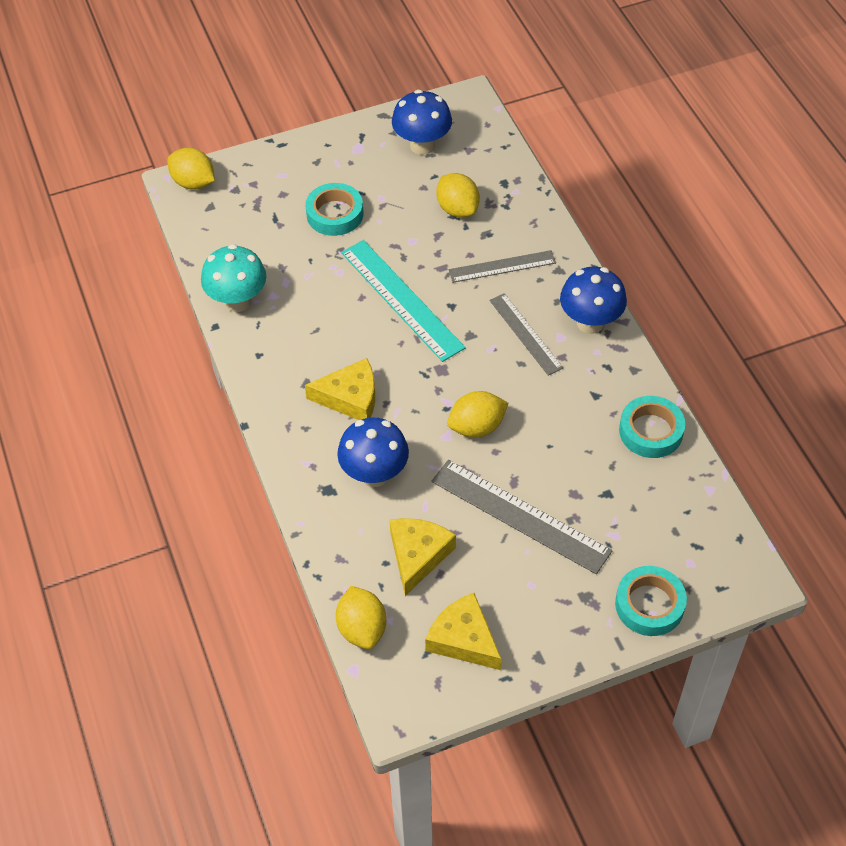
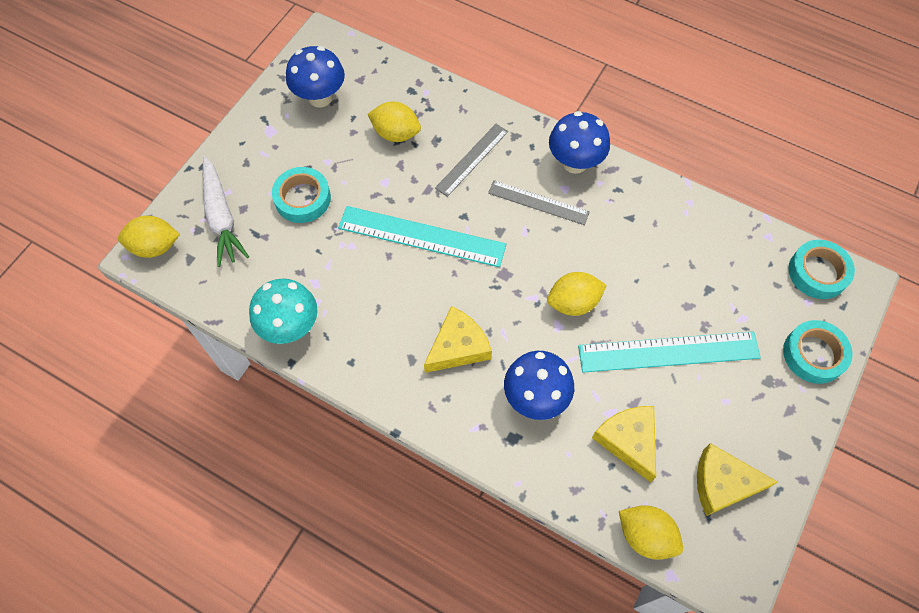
camera: 40 degrees left, 10 degrees up
grey ruler [431,460,612,574] -> turquoise ruler [578,331,761,373]
yellow lemon [447,391,509,438] -> yellow lemon turned 45 degrees clockwise [547,272,607,316]
turquoise tape [619,396,685,458] -> turquoise tape moved to [789,240,855,299]
none -> white carrot [203,156,249,267]

